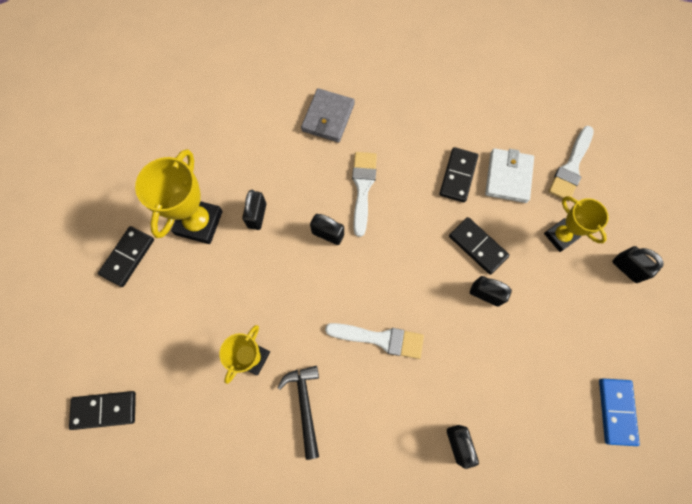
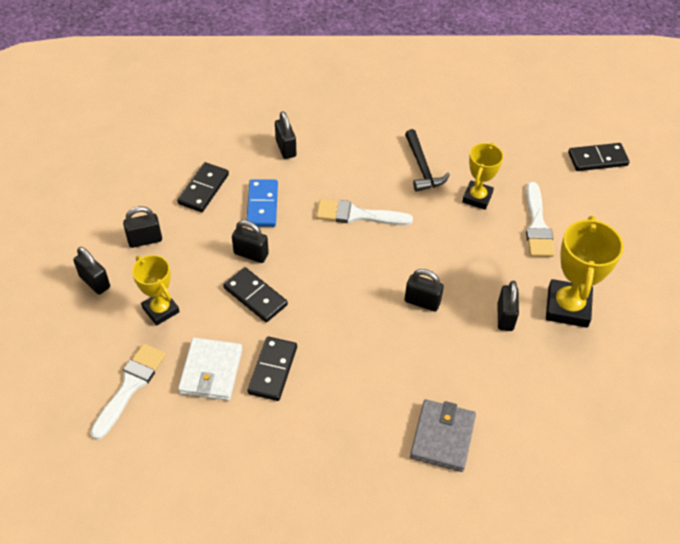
camera: 175 degrees right, 20 degrees down
black domino [98,226,154,287] -> black domino moved to [177,162,229,212]
white brush [352,152,377,237] -> white brush moved to [526,182,555,257]
blue domino [599,378,640,446] -> blue domino moved to [246,179,278,227]
none -> black padlock [123,206,162,248]

